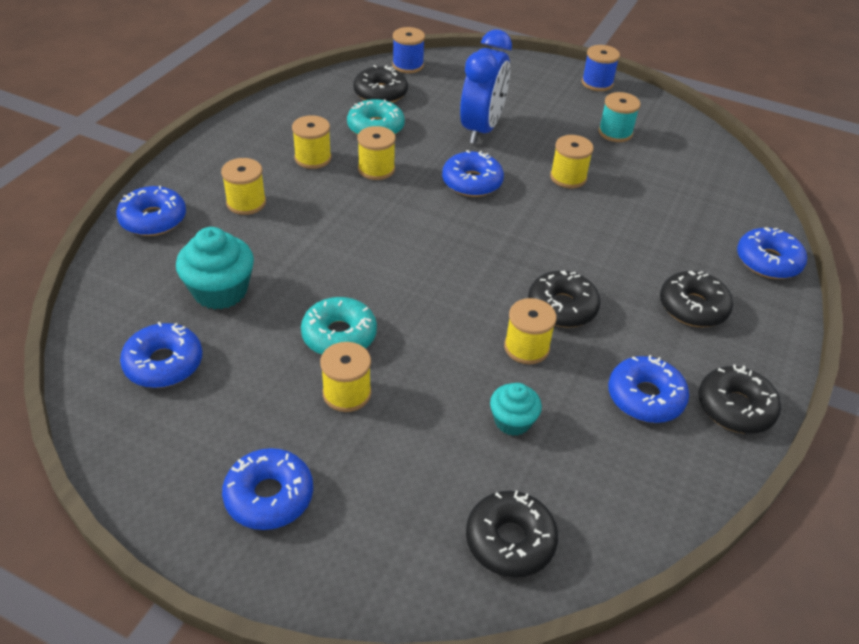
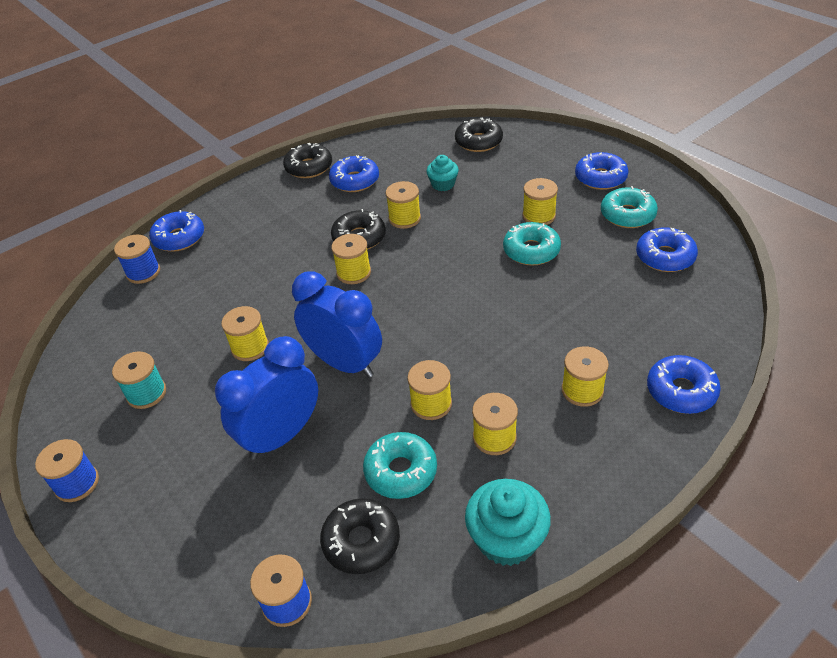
camera: 150 degrees left, 0 degrees up
turquoise cupcake [176,227,254,310] -> turquoise cupcake moved to [465,479,551,566]
blue donut [442,150,504,197] -> blue clock [292,271,382,378]
black donut [660,271,733,327] -> none
none -> blue spool [114,235,160,284]
none -> yellow spool [331,234,371,284]
none -> turquoise donut [601,186,658,228]

